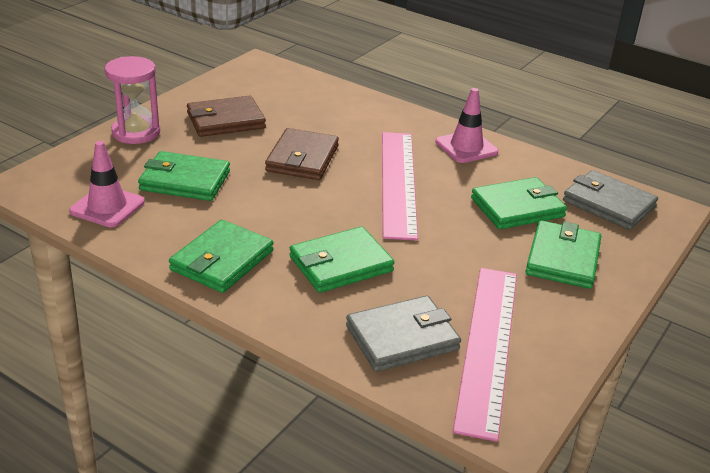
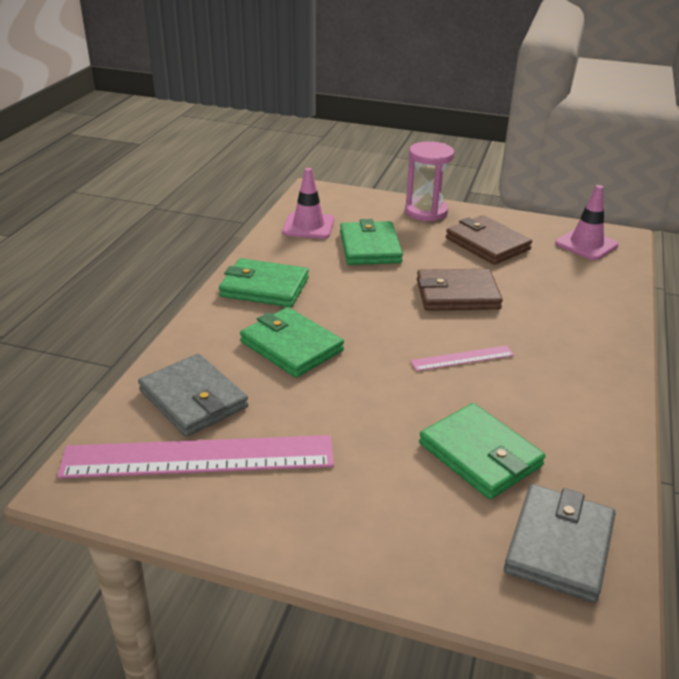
camera: 75 degrees right, 0 degrees up
pink ruler [382,132,418,241] -> pink ruler [410,345,514,371], size x0.46
pink traffic cone [435,88,498,163] -> pink traffic cone moved to [555,185,618,260]
green wallet [526,220,601,289] -> none

